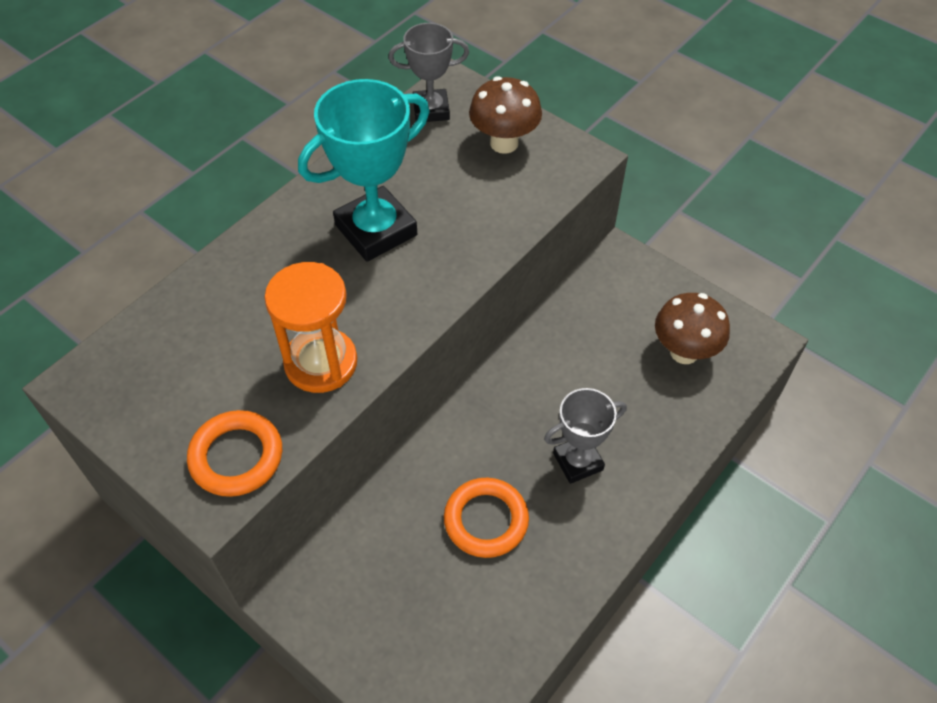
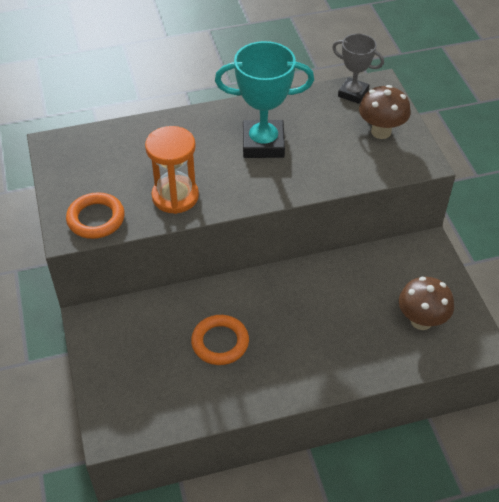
camera: 35 degrees right, 5 degrees down
grey trophy [544,388,627,484] -> none

